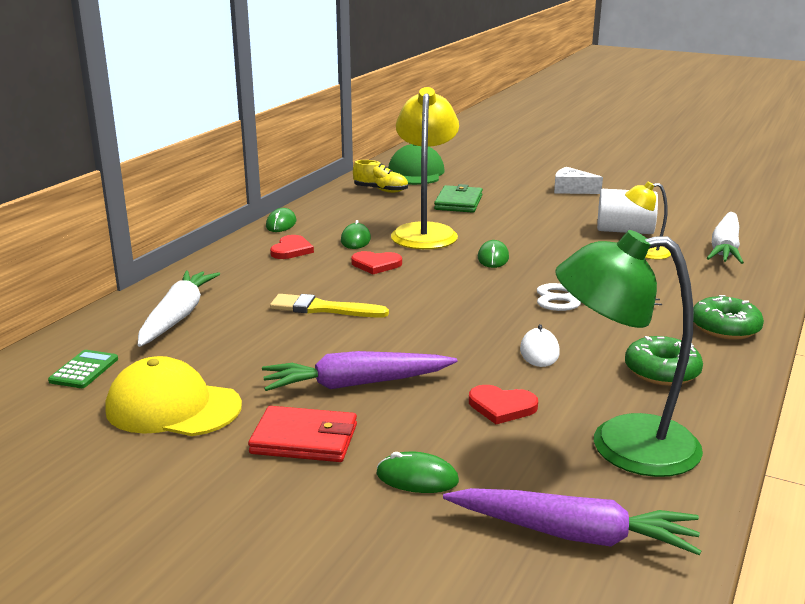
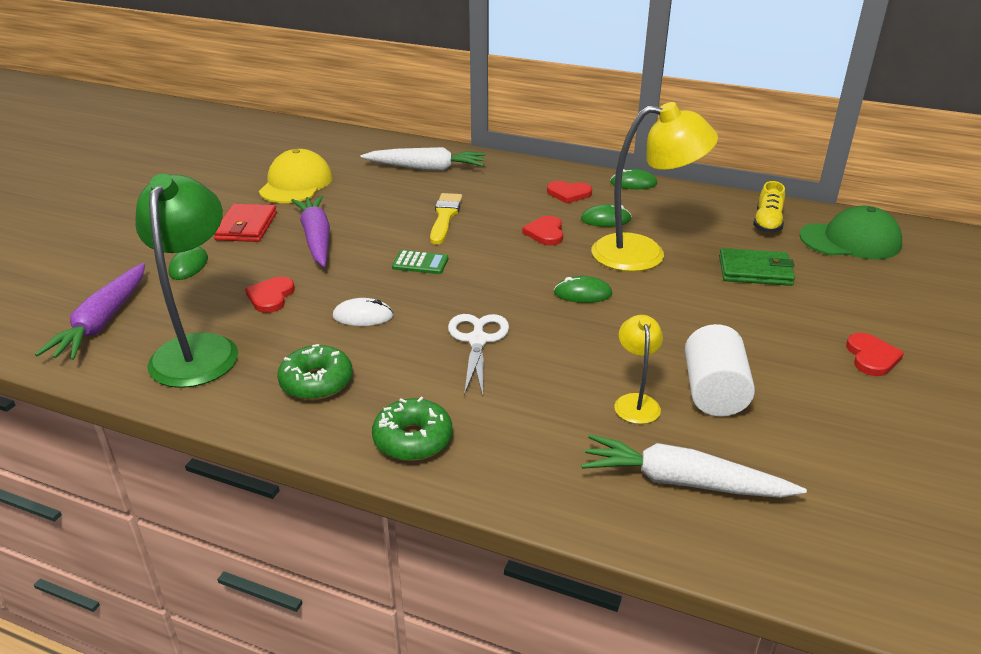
camera: 85 degrees right, 10 degrees up
green calculator [48,350,118,388] -> green calculator moved to [392,250,448,274]
white cheese [554,167,603,194] -> red heart [846,333,904,376]

